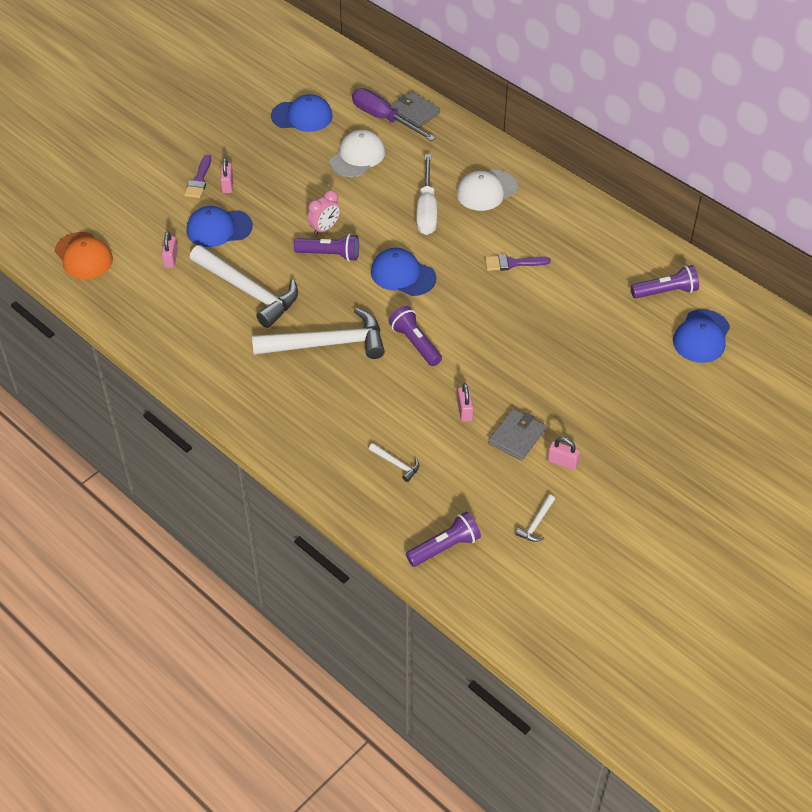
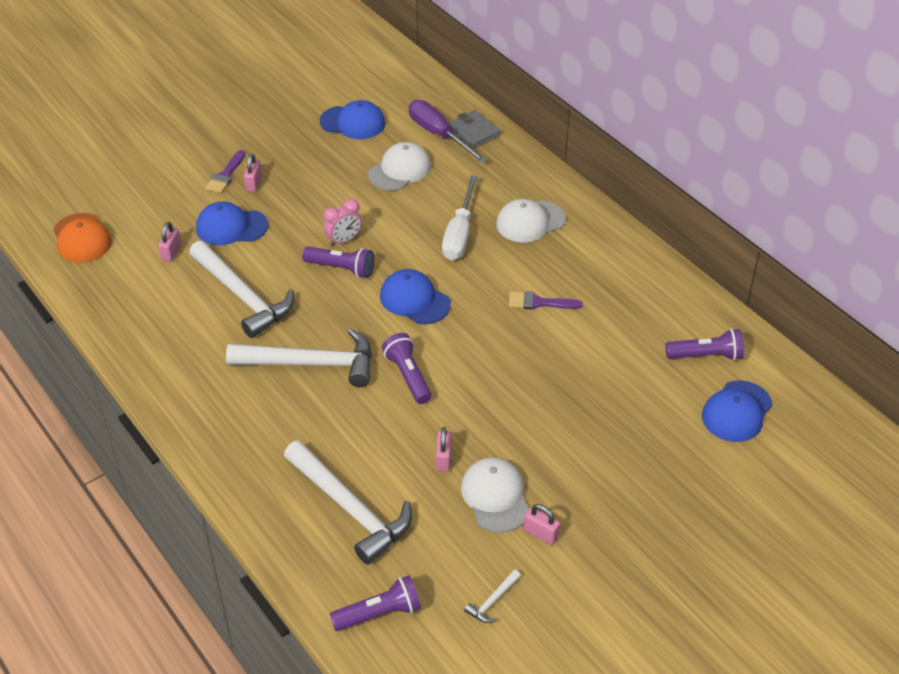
camera: 10 degrees right, 5 degrees down
white hammer [369,443,419,482] -> white hammer [284,441,412,565], size x2.47
grey wallet [488,409,546,461] -> white cap [461,458,529,533]

